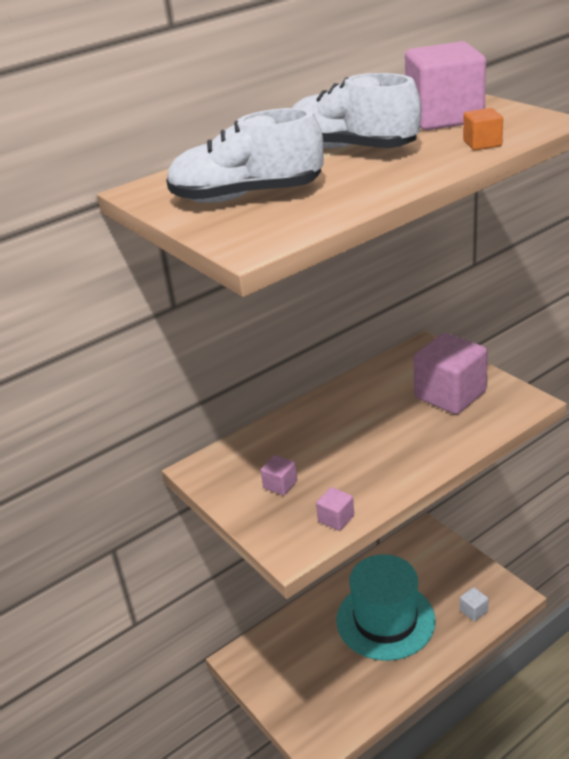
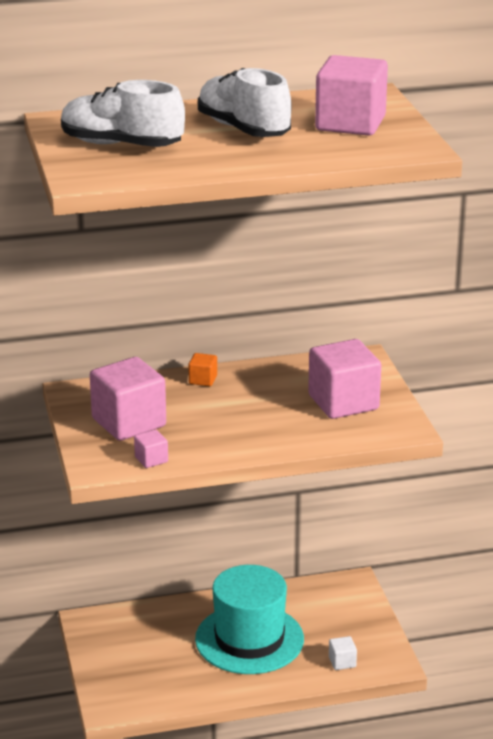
camera: 20 degrees right, 5 degrees down
pink cube [261,455,297,495] -> pink cube [90,357,166,441], size x2.26
orange cube [463,108,503,150] -> orange cube moved to [188,353,217,386]

